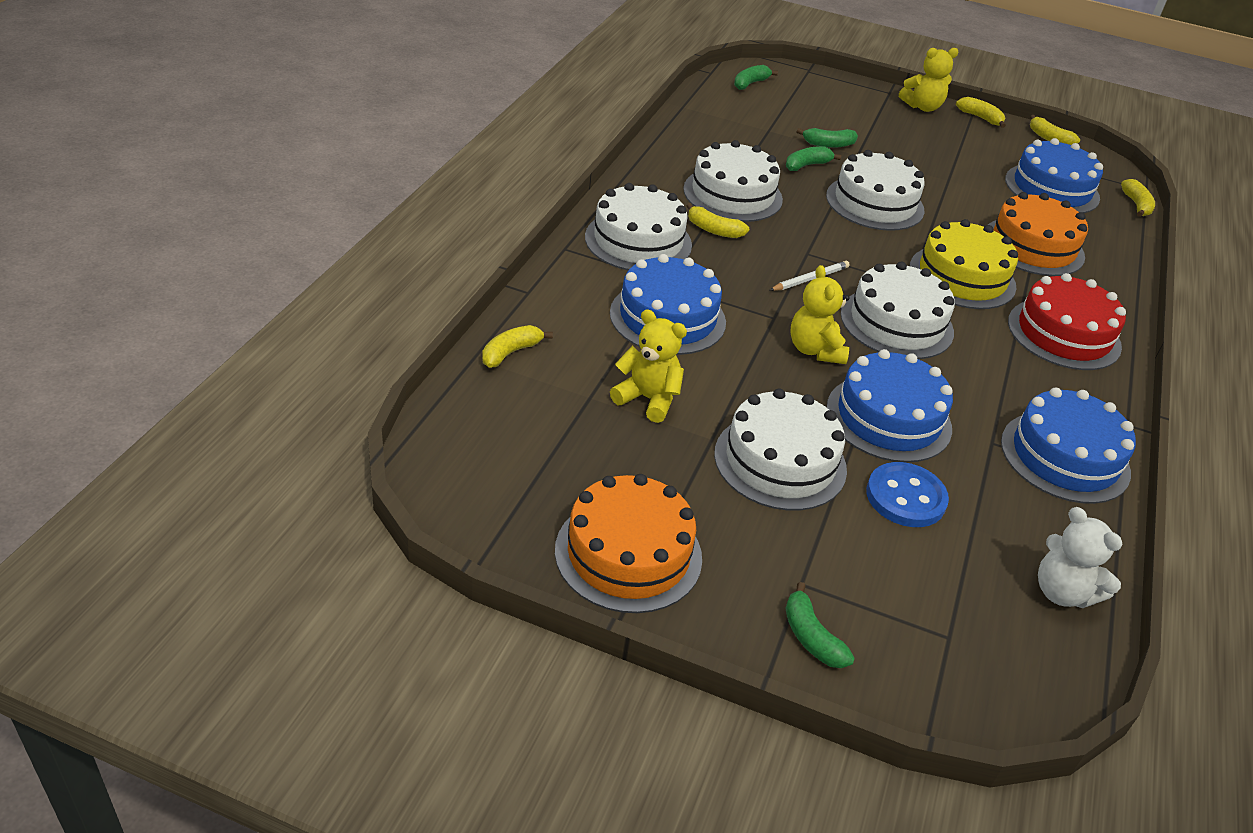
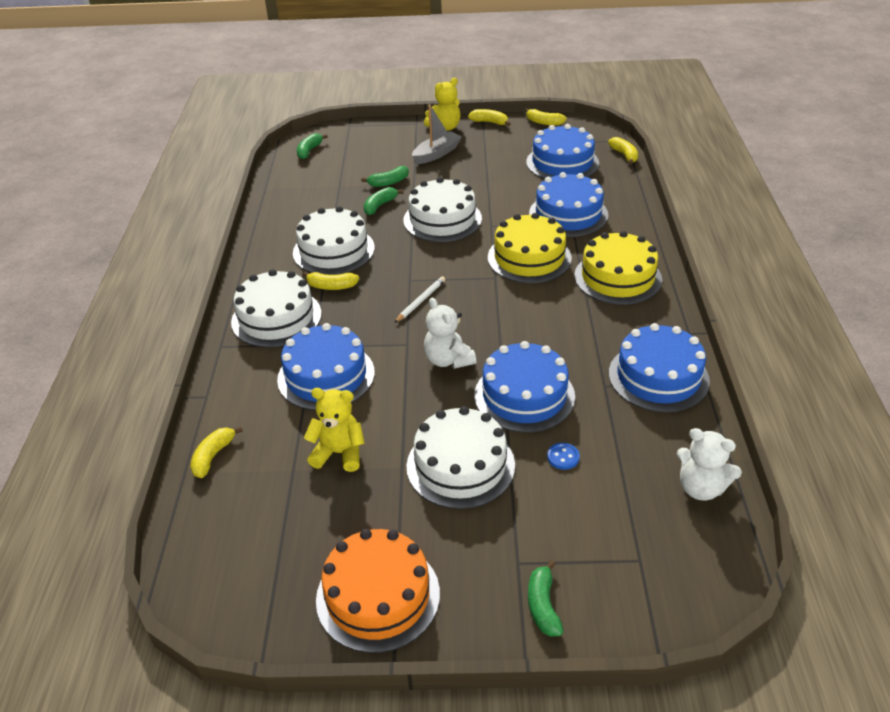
camera: 15 degrees left, 0 degrees up
green banana [786,582,855,668] -> green banana turned 45 degrees clockwise [528,560,563,637]
yellow teddy bear [790,265,849,364] -> white teddy bear [424,298,476,369]
white cake [841,262,955,359] -> none
blue button [866,462,949,527] -> blue button [547,443,580,470], size x0.50
orange cake [988,192,1088,276] -> blue cake [529,172,608,237]
red cake [1008,273,1126,370] -> yellow cake [574,231,662,305]
none -> grey boat [412,105,462,164]

